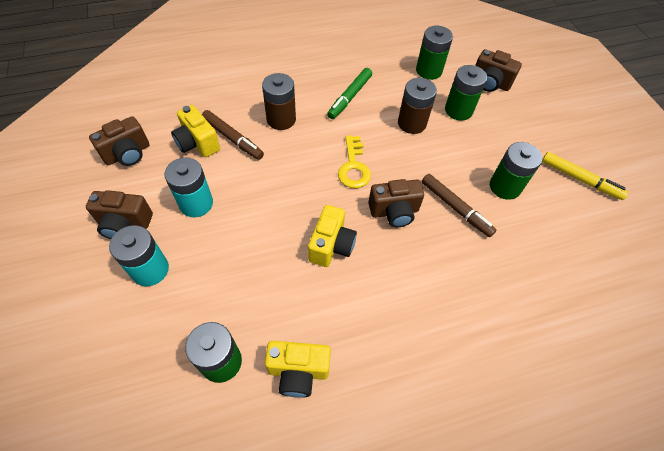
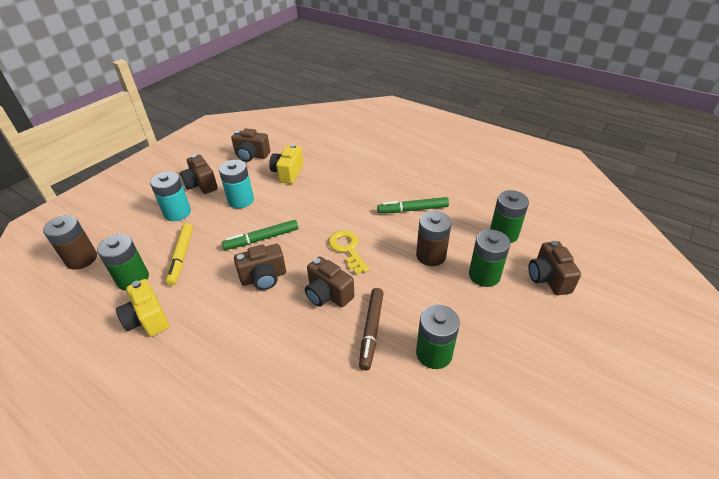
camera: 55 degrees right, 15 degrees down
brown marker [202,110,264,160] -> none
brown battery [262,73,296,130] -> brown battery moved to [43,215,97,270]
yellow camera [308,205,357,267] -> brown camera [234,244,286,290]
yellow key [338,135,371,188] -> yellow key turned 105 degrees clockwise [328,230,369,274]
yellow marker [542,152,629,200] -> yellow marker moved to [166,223,193,285]
none -> green marker [222,220,298,250]

